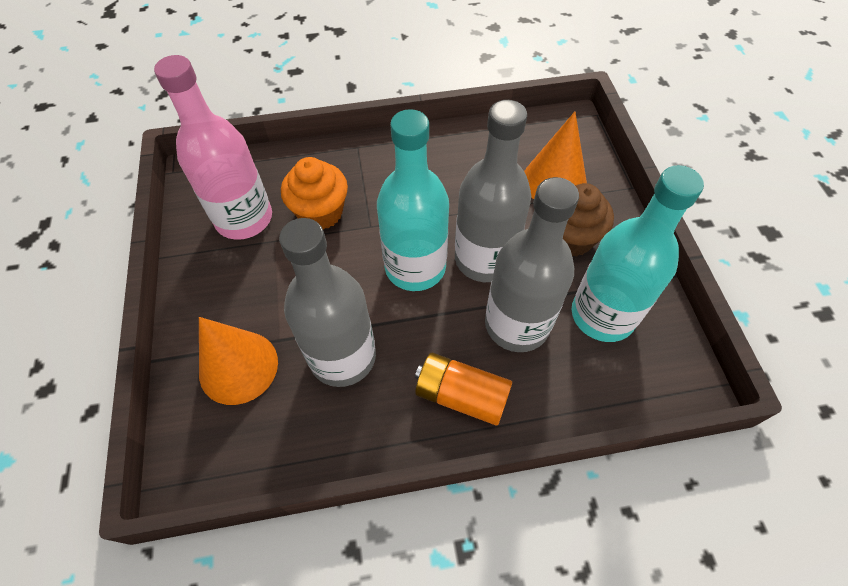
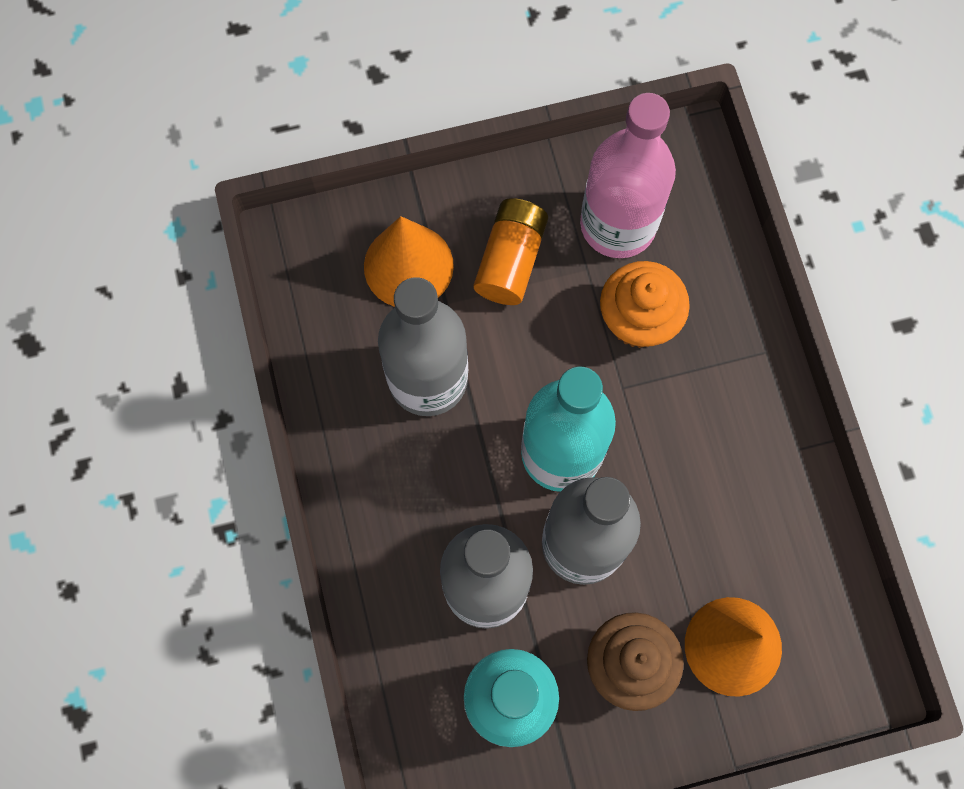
camera: 85 degrees right, 15 degrees up
orange battery [415,352,512,426] -> orange battery moved to [474,198,548,305]

